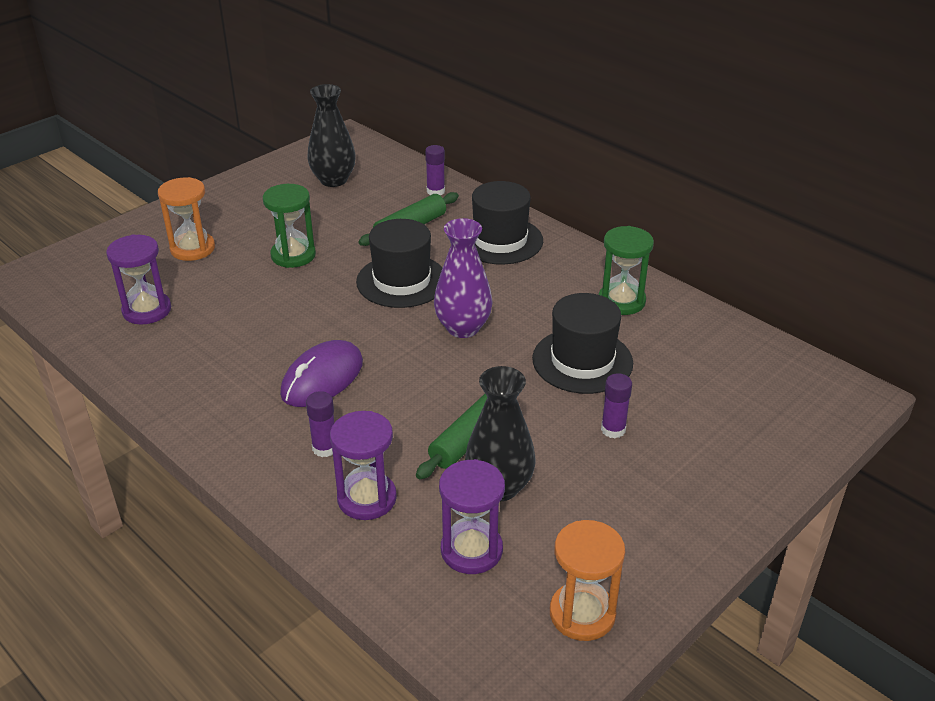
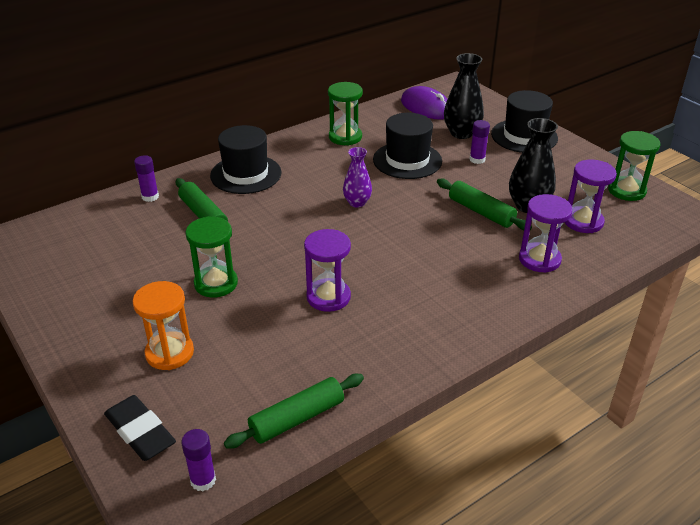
camera: 80 degrees left, 0 degrees up
purple hourglass [106,234,171,325] -> purple hourglass moved to [304,229,351,312]
purple mouse [280,340,363,407] -> purple mouse moved to [401,86,447,120]
purple glue stick [306,391,334,457] -> purple glue stick moved to [181,429,216,492]
black vase [307,84,356,187] -> black vase moved to [444,53,484,139]
black hat [356,219,443,308] -> black hat moved to [491,90,558,153]
purple vase [434,218,493,338] -> purple vase [343,147,372,208], size x0.65
orange hourglass [550,520,625,641] -> green hourglass [608,131,661,201]
none -> black eraser [104,395,176,461]
none -> green rolling pin [224,374,364,449]

